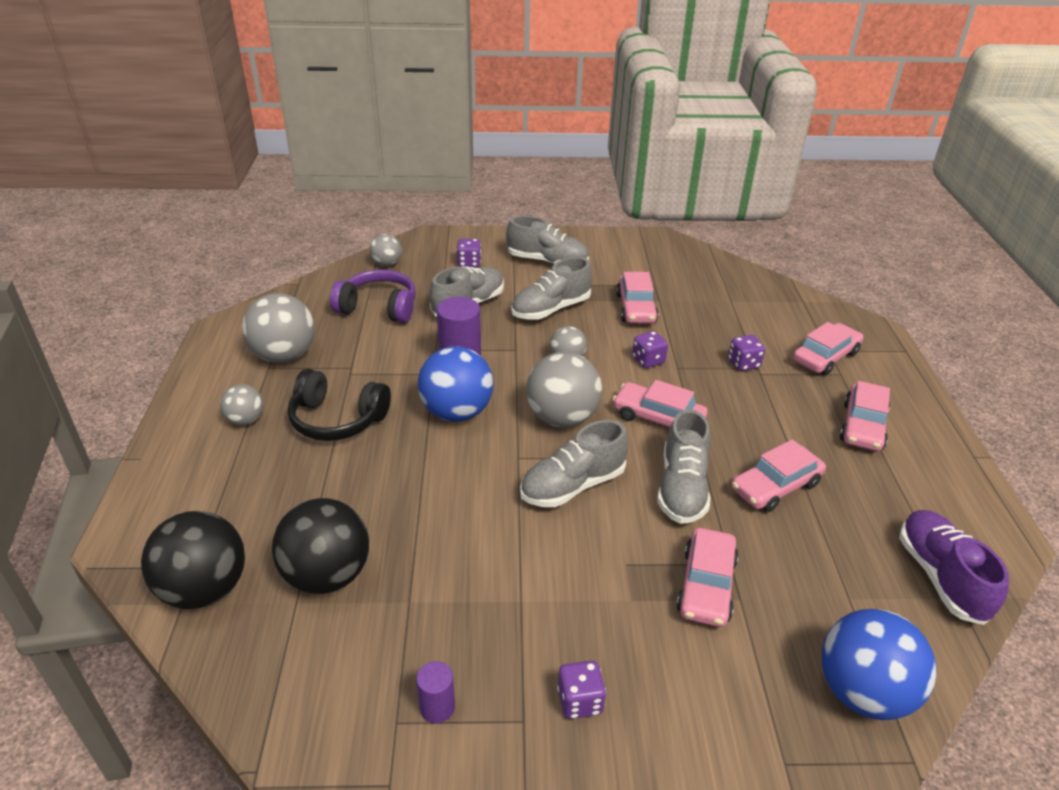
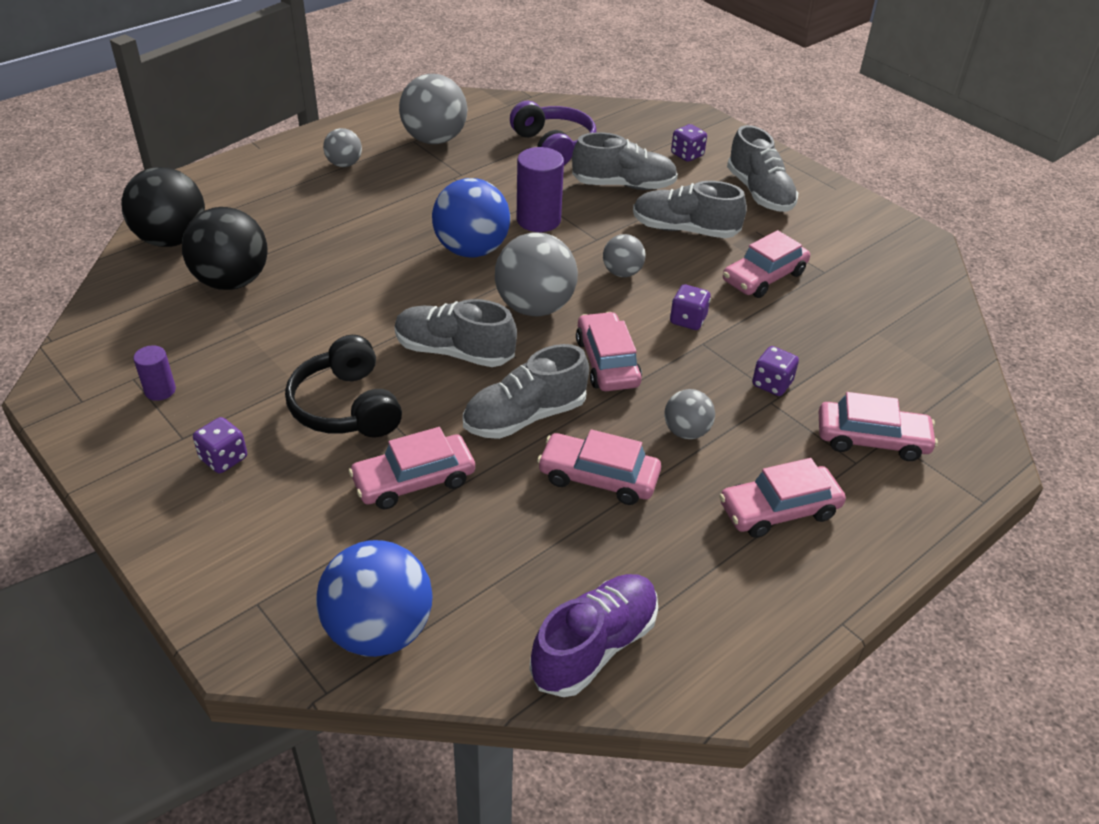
camera: 50 degrees right, 5 degrees up
black headphones [288,369,391,441] -> black headphones moved to [285,335,402,437]
grey ball [370,234,402,266] -> grey ball moved to [664,389,715,439]

